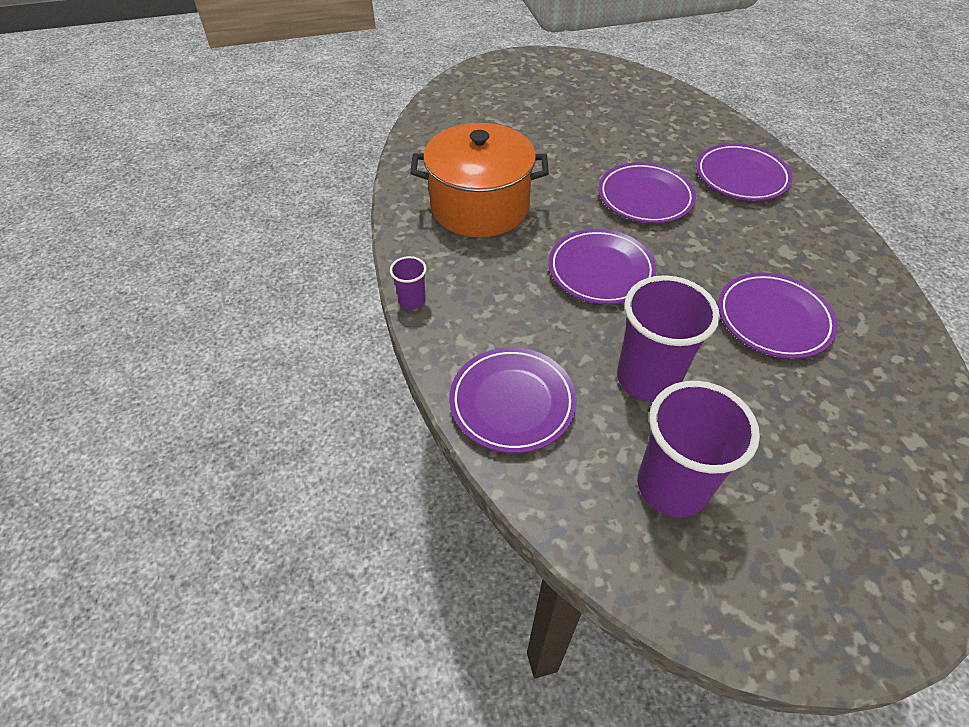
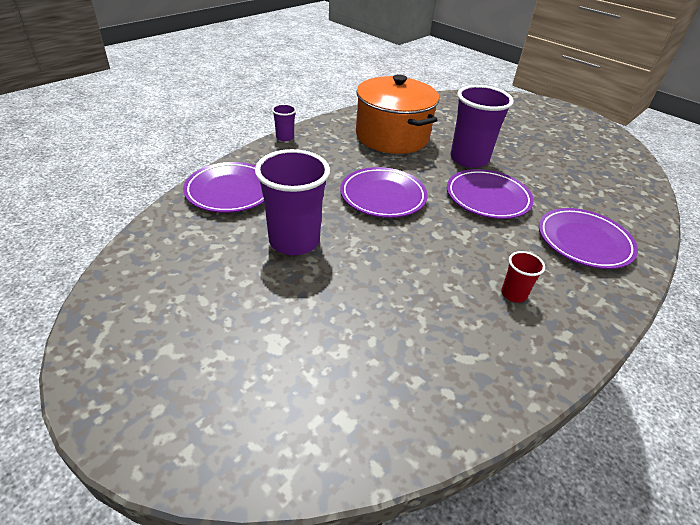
camera: 55 degrees right, 10 degrees down
purple cup [637,381,760,518] -> purple cup moved to [450,85,514,168]
purple plate [718,272,838,359] -> none
none -> red cup [501,251,545,303]

